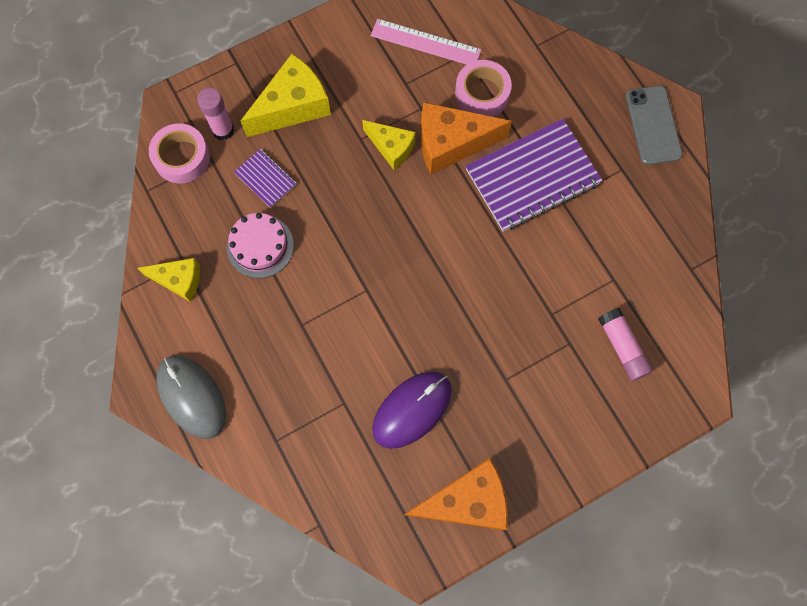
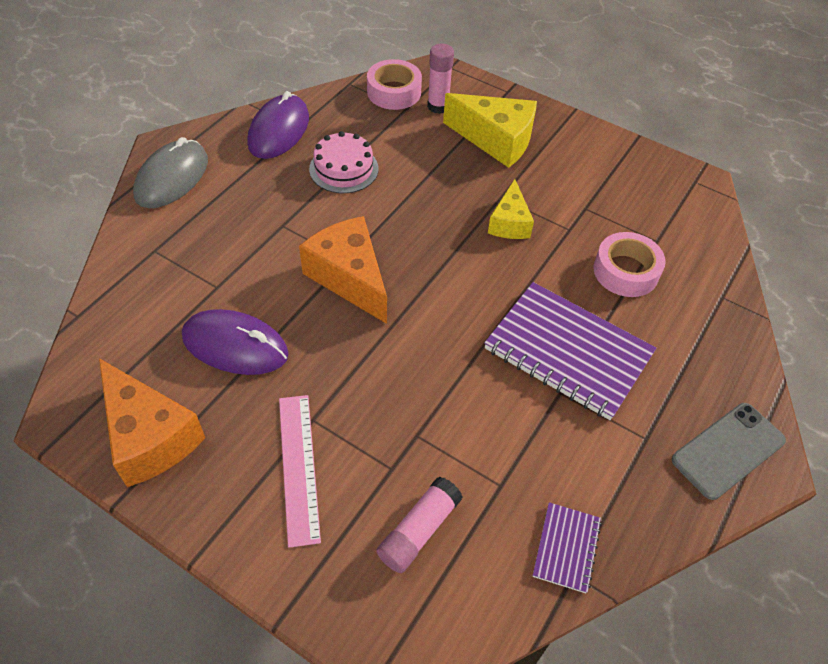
camera: 60 degrees right, 20 degrees down
yellow cheese [138,258,200,302] -> purple mouse [247,91,309,159]
purple notebook [234,149,297,208] -> purple notebook moved to [533,502,602,593]
pink ruler [371,19,482,65] -> pink ruler moved to [279,395,321,548]
orange cheese [421,102,512,174] -> orange cheese moved to [299,216,387,324]

